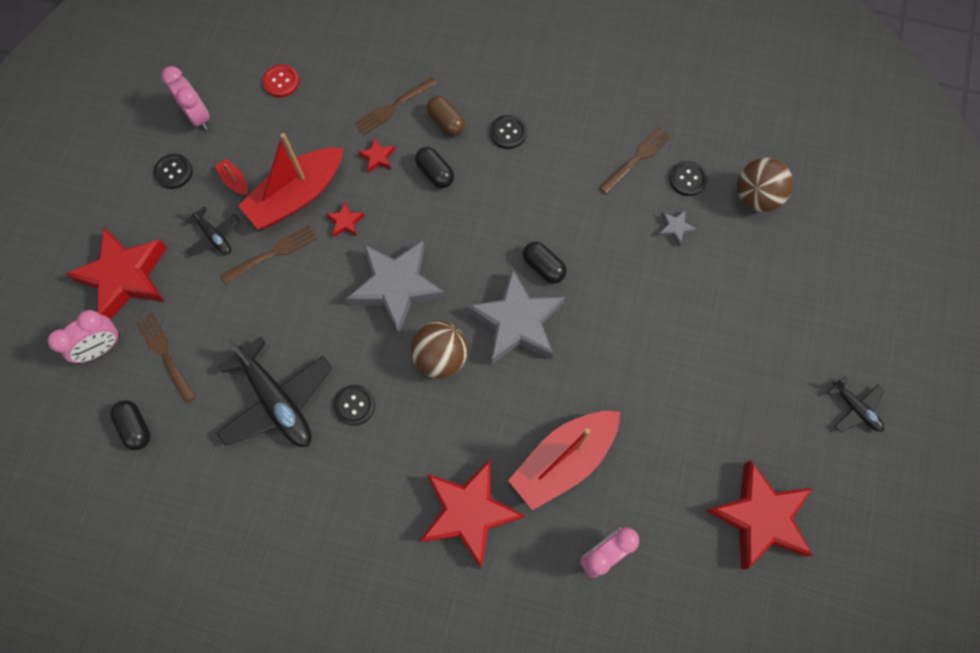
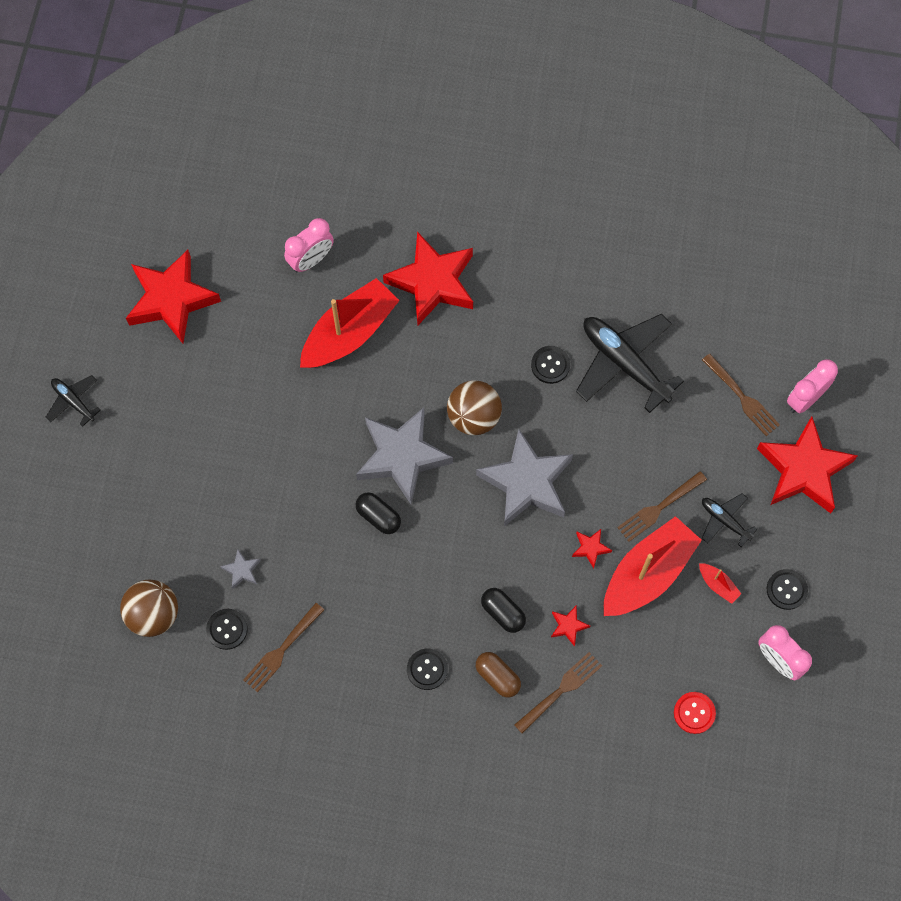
camera: 175 degrees right, 0 degrees up
black capsule [110,400,150,450] -> none

